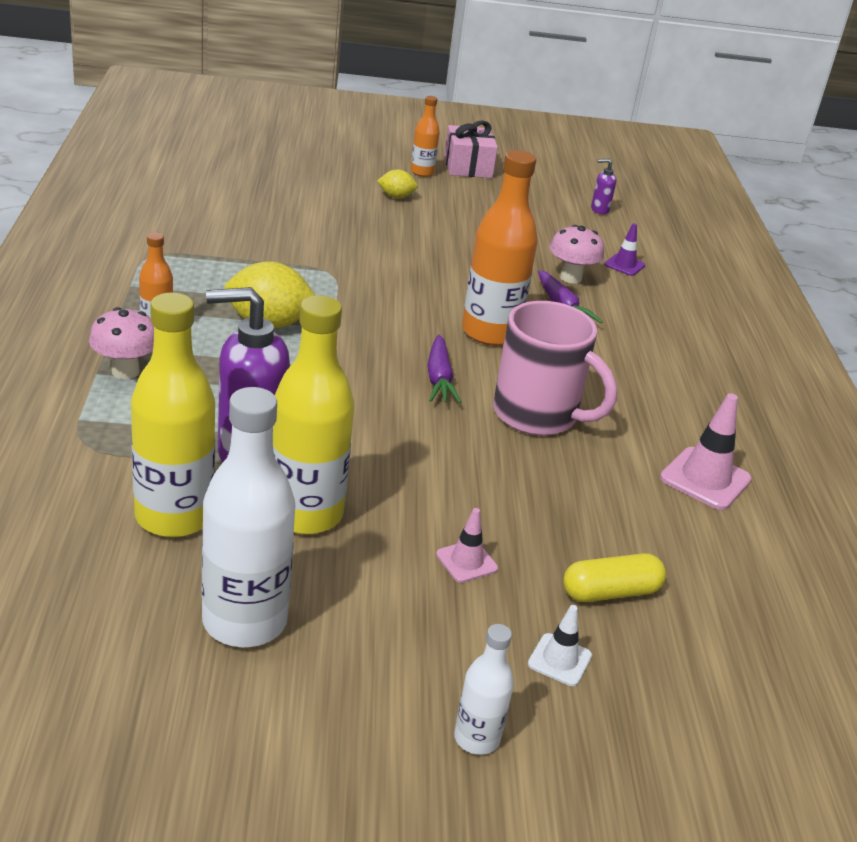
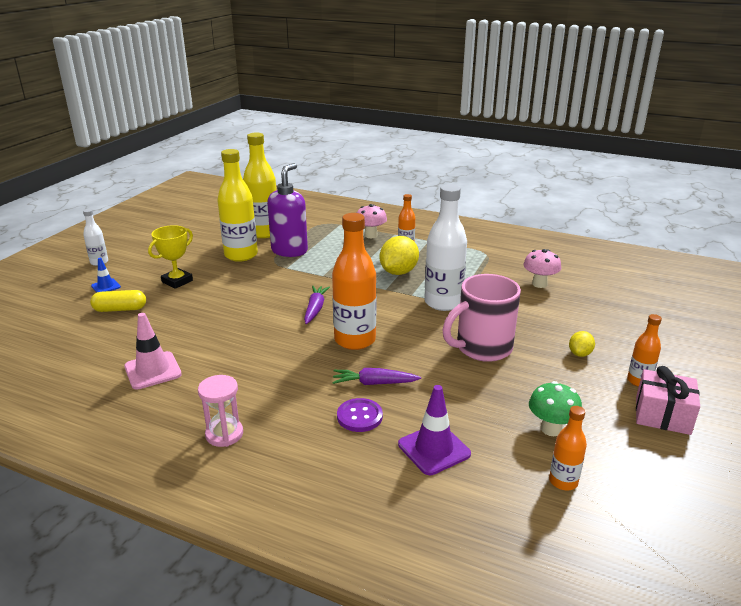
camera: 120 degrees right, 5 degrees down
white bottle [201,387,295,647] -> white bottle moved to [424,184,467,311]
purple carrot [427,335,461,403] -> purple carrot turned 75 degrees clockwise [304,285,330,324]
pink traffic cone [436,508,498,583] -> yellow trophy [148,225,193,289]
pink mug [493,301,617,436] -> pink mug moved to [442,274,521,362]
white traffic cone [528,605,592,686] -> blue traffic cone [91,258,121,292]
pink mushroom [550,225,604,284] -> pink mushroom moved to [523,249,561,288]
yellow capsule [563,553,666,602] -> yellow capsule turned 75 degrees clockwise [90,290,146,312]
purple soap dispenser [591,159,616,214] -> orange bottle [549,406,587,490]
purple traffic cone [604,223,645,276] -> purple traffic cone [398,385,471,475], size x1.70
none -> pink hourglass [198,375,243,447]
none -> purple button [337,398,383,432]
none -> green mushroom [529,381,582,436]

